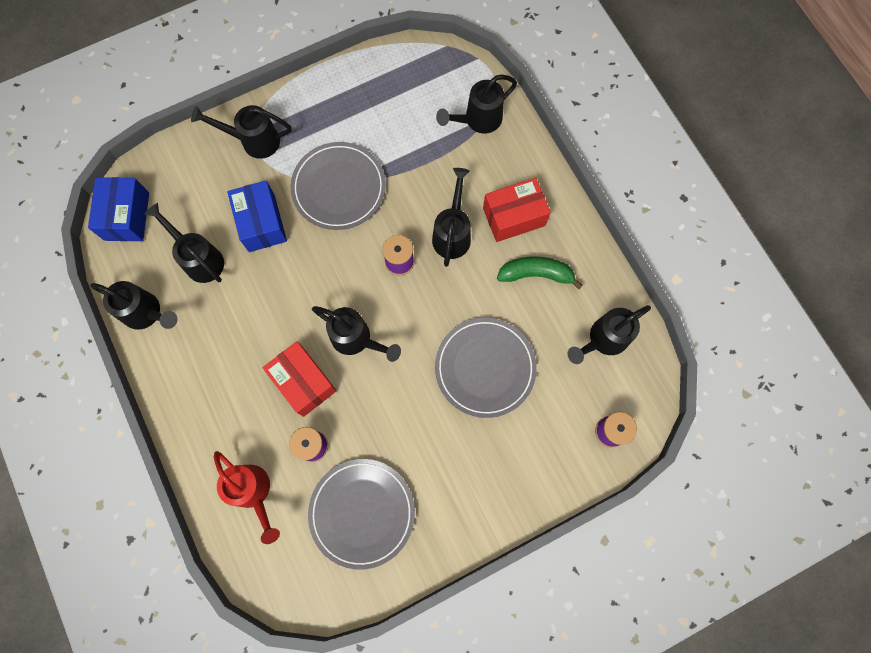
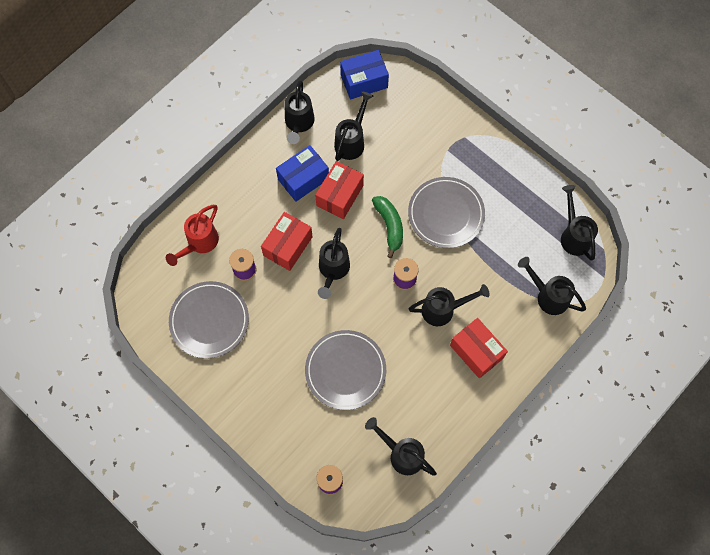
camera: 70 degrees right, 5 degrees down
black watering can [191,105,291,159] -> black watering can moved to [561,185,598,261]
blue box [227,181,287,252] -> blue box moved to [276,145,329,202]
green banana [497,256,583,289] -> green banana moved to [372,196,403,258]
none -> red box [315,161,364,219]

